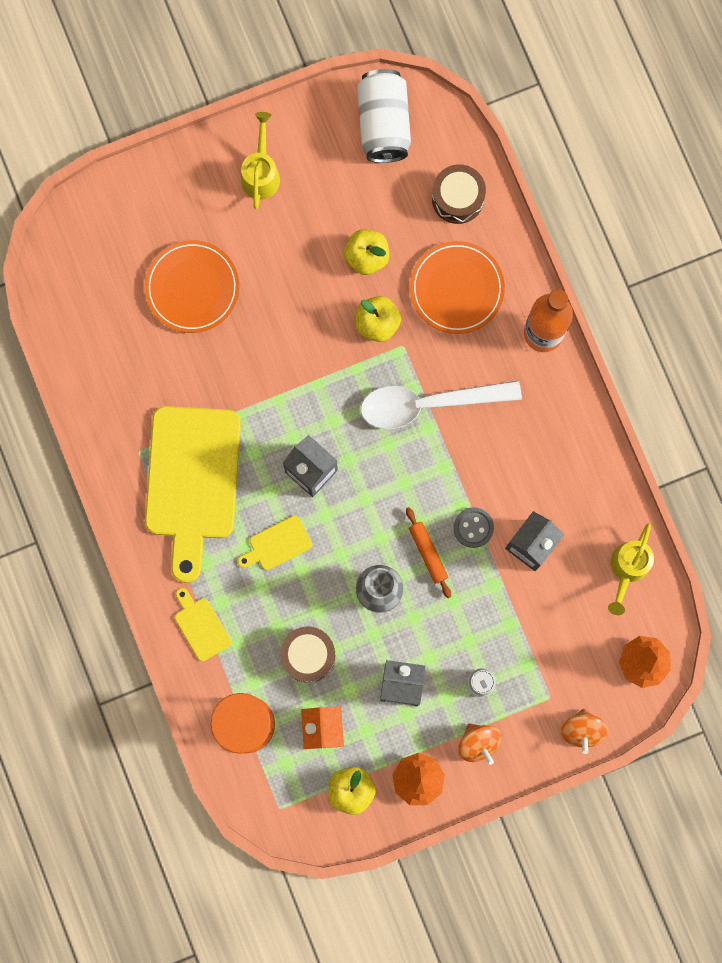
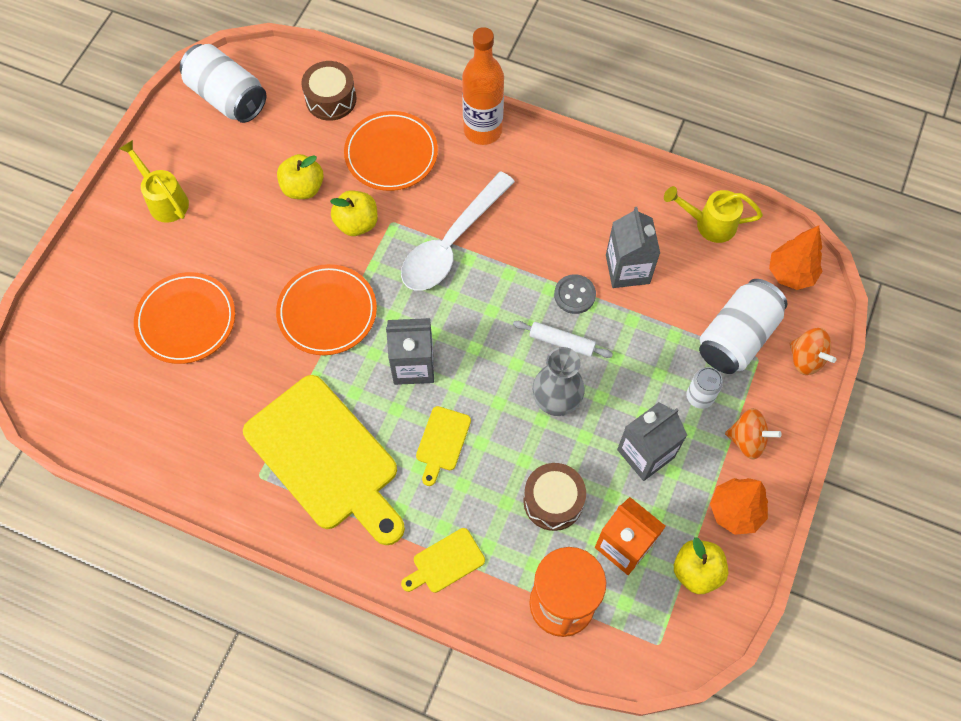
camera: 45 degrees left, 15 degrees down
yellow cutting board [175,588,232,661] -> yellow cutting board turned 45 degrees counterclockwise [401,528,485,593]
orange rolling pin [406,507,451,598] -> white rolling pin [513,321,613,358]
yellow watering can [608,523,654,615] -> yellow watering can turned 120 degrees clockwise [664,186,763,243]
none -> orange plate [276,264,377,355]
none -> white can [699,279,788,374]

